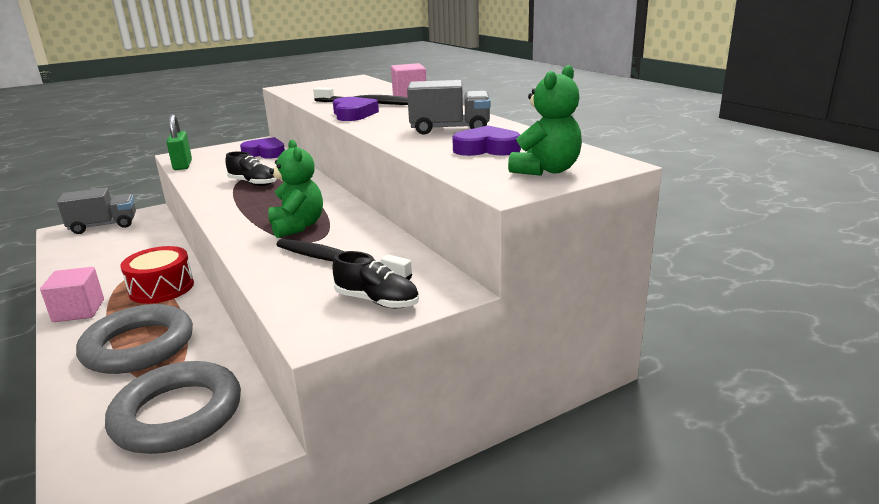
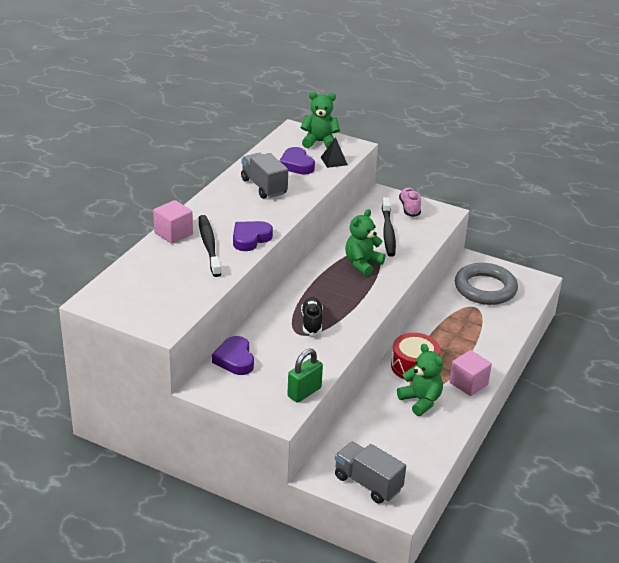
camera: 125 degrees left, 10 degrees up
grey ring [76,304,193,374] -> none
black shoe [332,251,419,308] -> pink shoe [399,187,421,217]
none -> black pyramid [321,137,348,168]
none -> green teddy bear [397,344,443,416]

